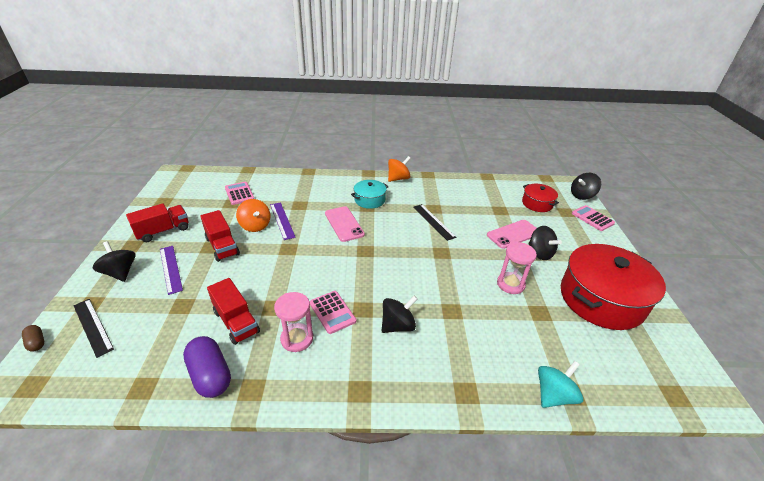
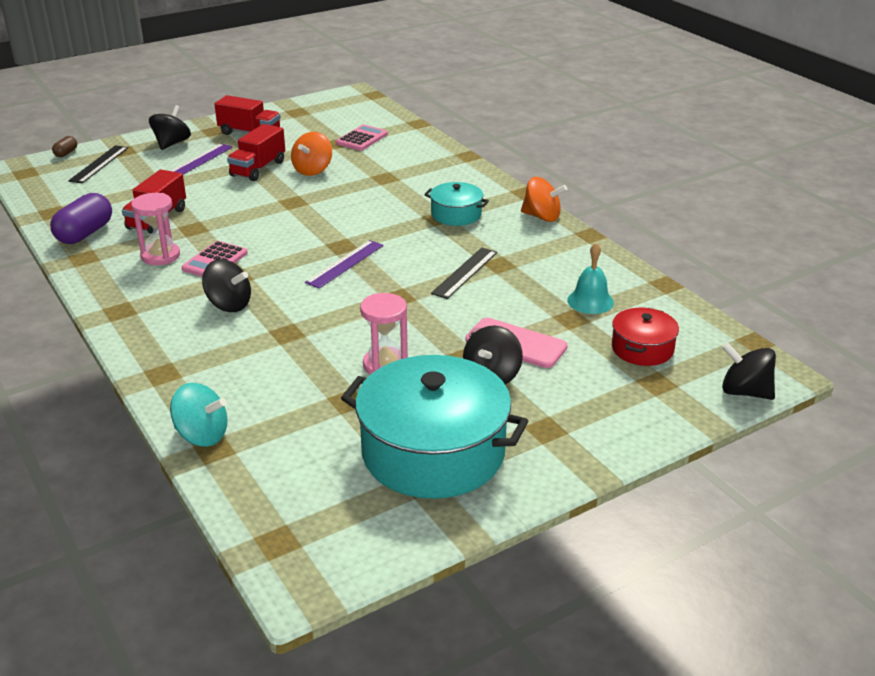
camera: 60 degrees right, 5 degrees down
purple ruler [270,202,296,240] -> purple ruler moved to [305,240,384,288]
pink phone [325,206,365,242] -> none
red pot [561,244,666,330] -> turquoise pot [341,355,528,499]
pink calculator [572,205,615,231] -> none
none -> turquoise bell [567,243,614,314]

